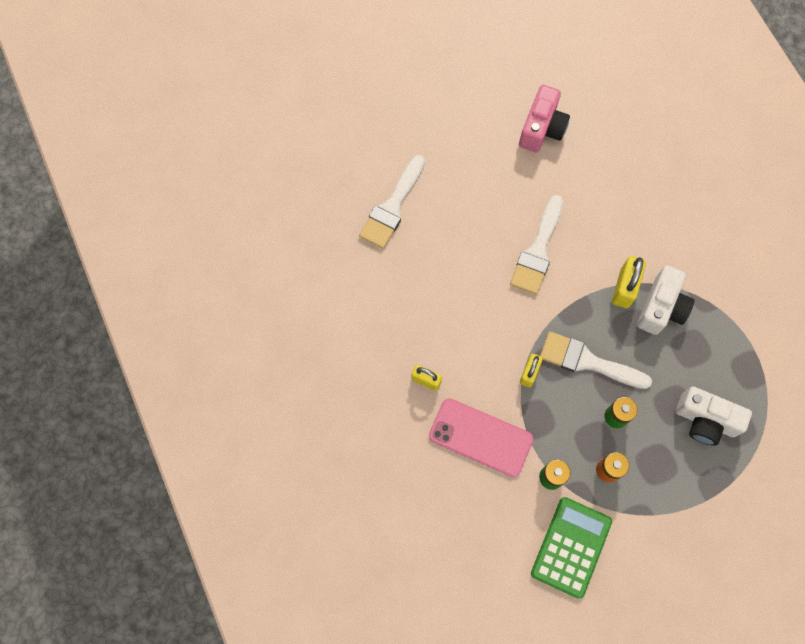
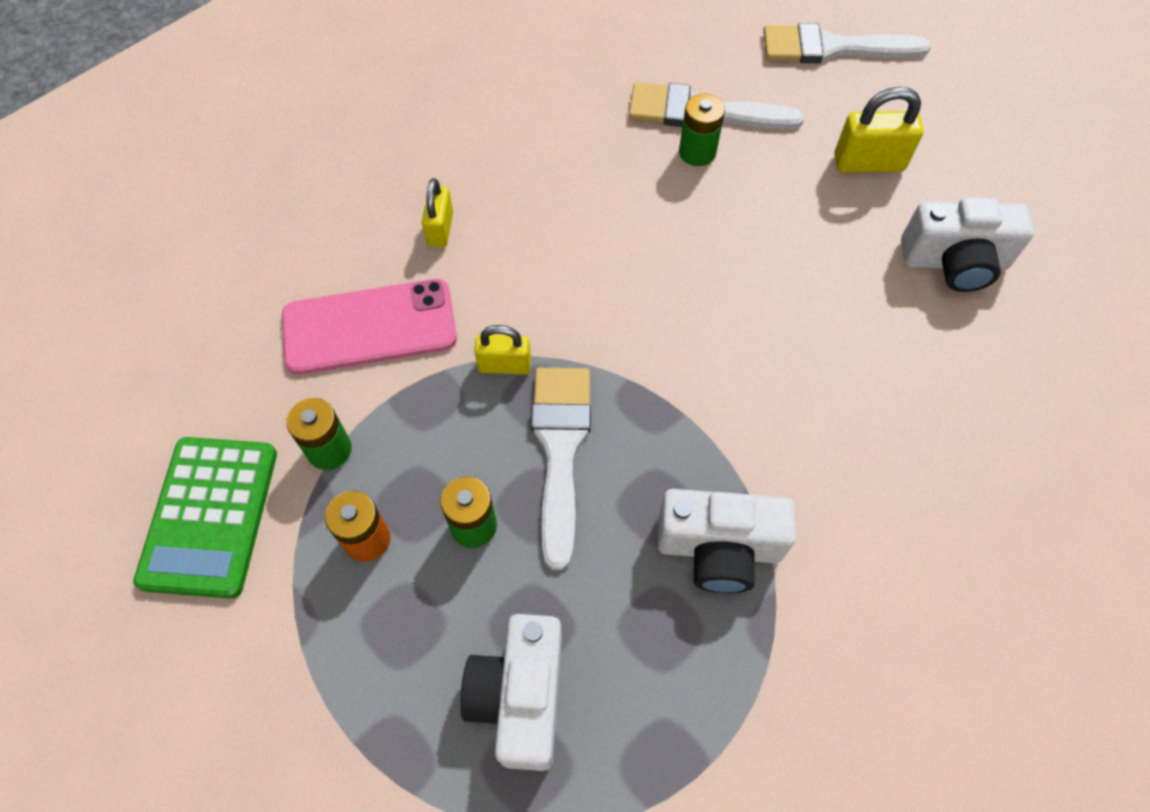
camera: 70 degrees right, 10 degrees down
pink phone [429,398,533,477] -> pink phone turned 75 degrees clockwise [282,279,457,375]
white brush [510,195,563,295] -> white brush moved to [763,23,931,63]
pink camera [519,85,570,152] -> white camera [901,197,1034,292]
green calculator [531,497,612,599] -> green calculator turned 90 degrees clockwise [133,437,277,599]
yellow padlock [612,256,646,308] -> yellow padlock moved to [834,87,924,173]
none -> green battery [679,94,725,166]

